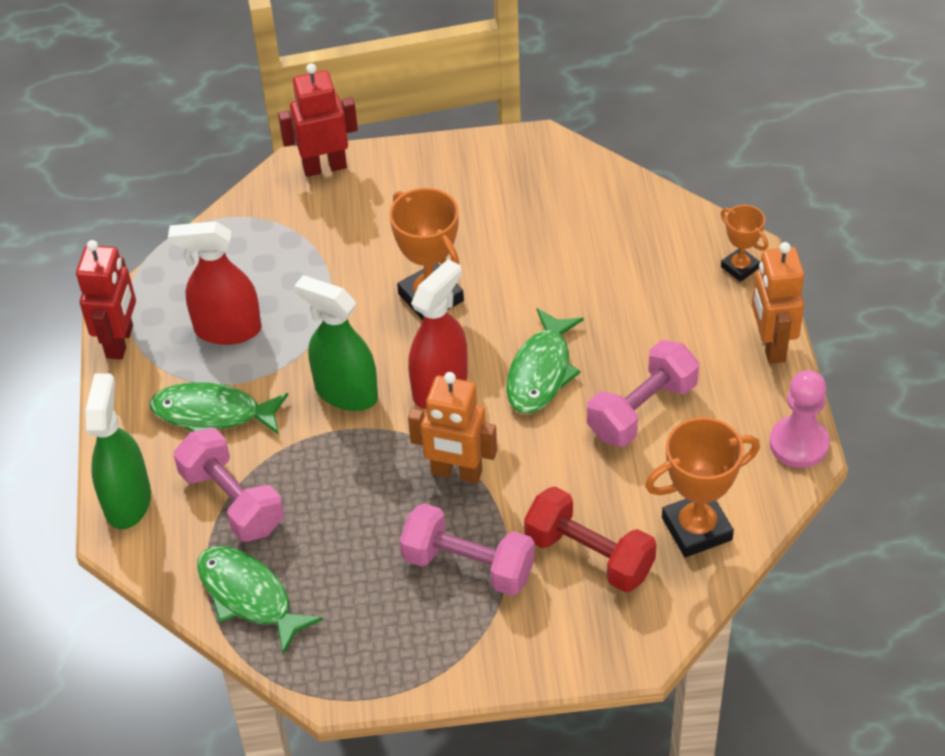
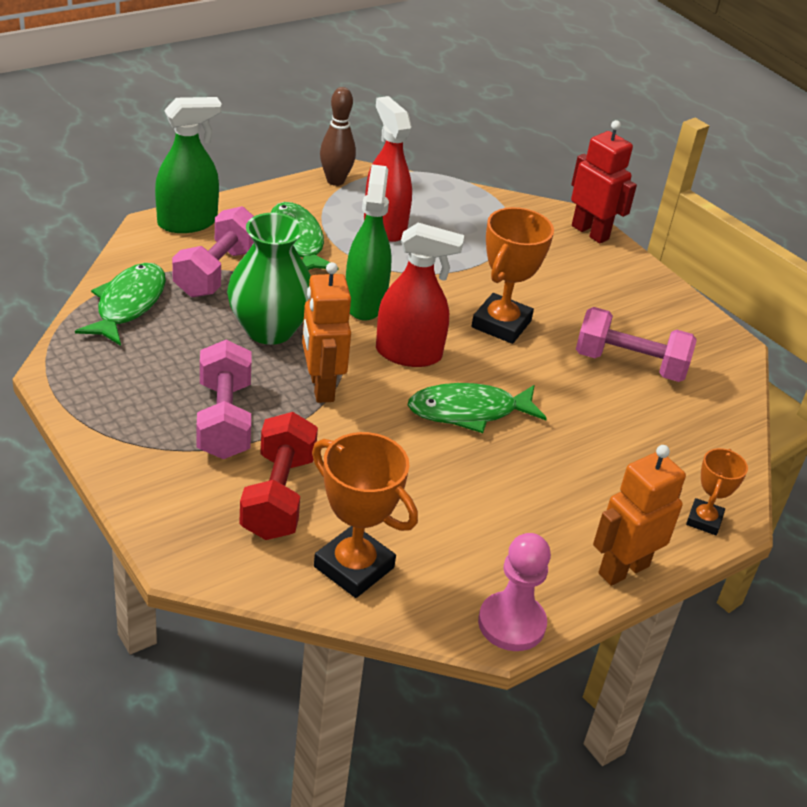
camera: 55 degrees right, 10 degrees down
red robot [76,240,136,360] -> brown bowling pin [320,87,356,186]
pink dumbbell [587,340,699,447] -> pink dumbbell moved to [576,307,697,382]
none -> green vase [227,213,311,345]

